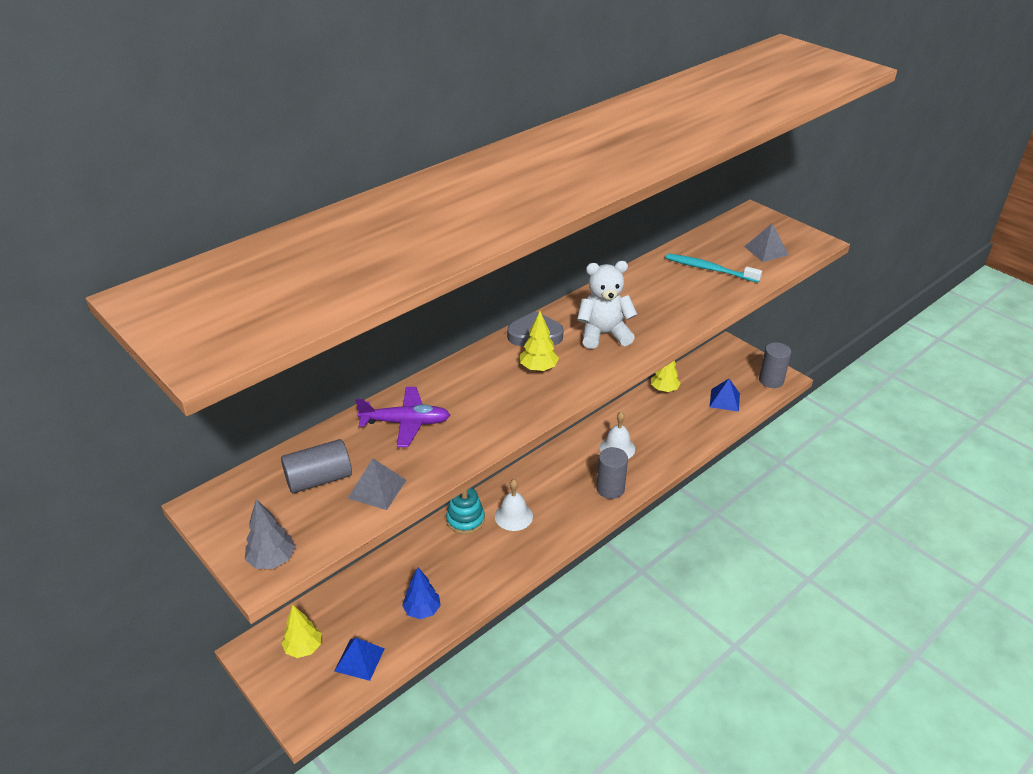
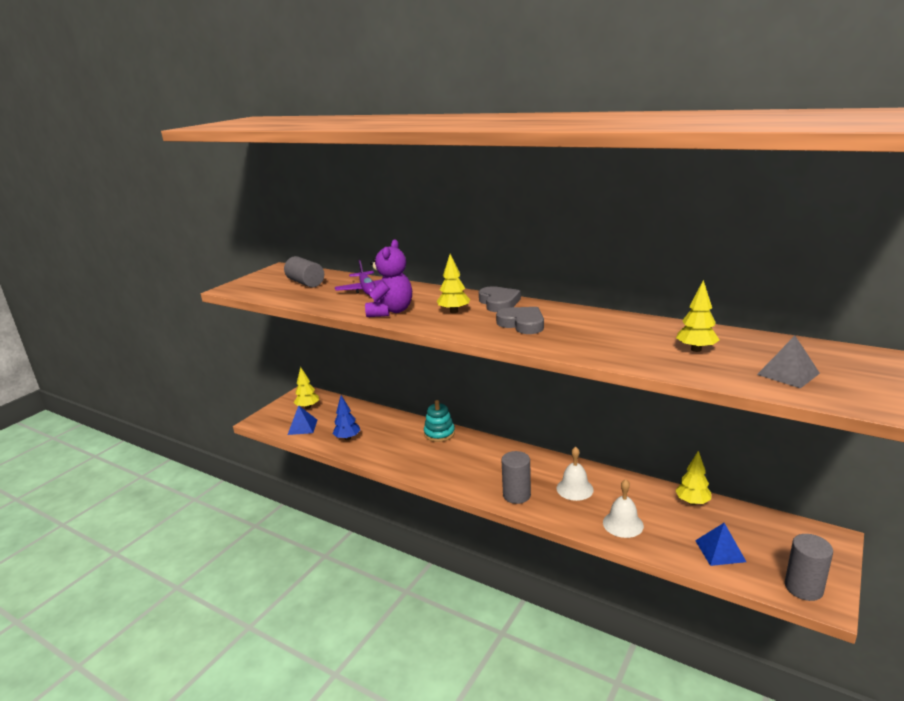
camera: 75 degrees right, 15 degrees down
grey tree [245,499,295,569] -> none
grey pyramid [347,458,406,510] -> none
white bell [495,479,533,531] -> white bell moved to [603,479,644,538]
white teddy bear [577,261,637,349] -> grey heart [496,307,544,334]
turquoise toothbrush [666,253,762,283] -> yellow tree [676,280,719,352]
none -> purple teddy bear [365,240,412,317]

